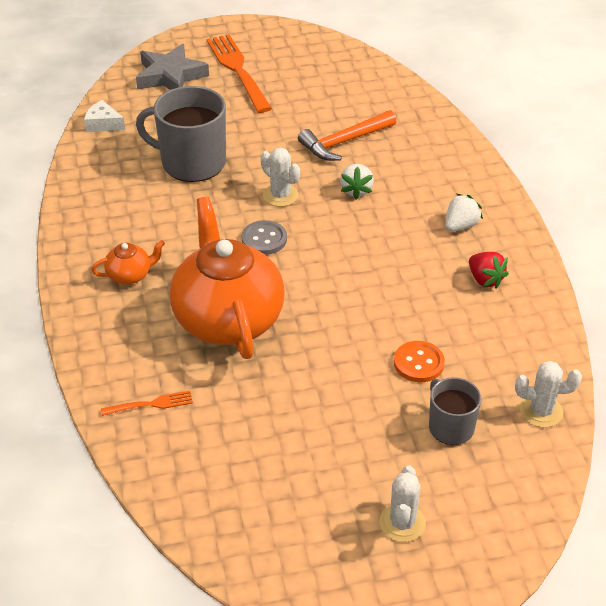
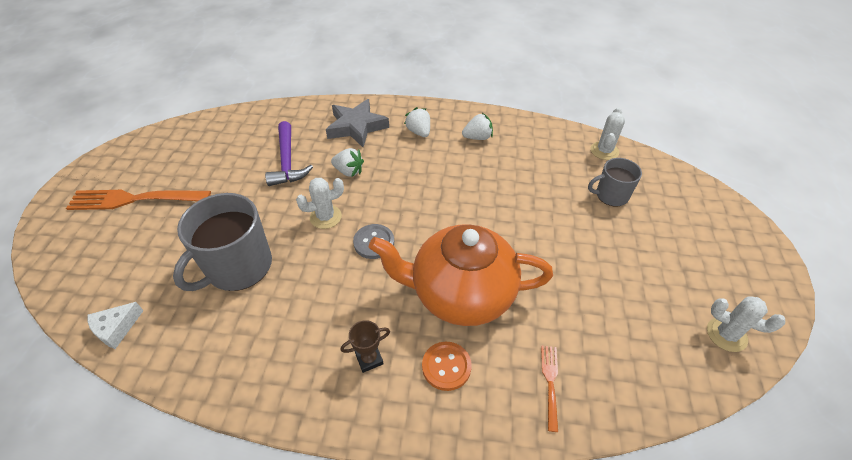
camera: 70 degrees left, 5 degrees up
orange teapot [92,240,165,285] -> brown trophy [341,320,390,373]
grey star [136,44,209,90] -> grey star moved to [326,99,389,147]
orange hammer [298,110,397,161] -> purple hammer [265,121,313,186]
white cactus [380,465,426,542] -> white cactus moved to [707,297,785,352]
orange button [394,341,445,382] -> orange button moved to [422,342,472,391]
red strawberry [469,252,509,289] -> white strawberry [462,113,493,140]

